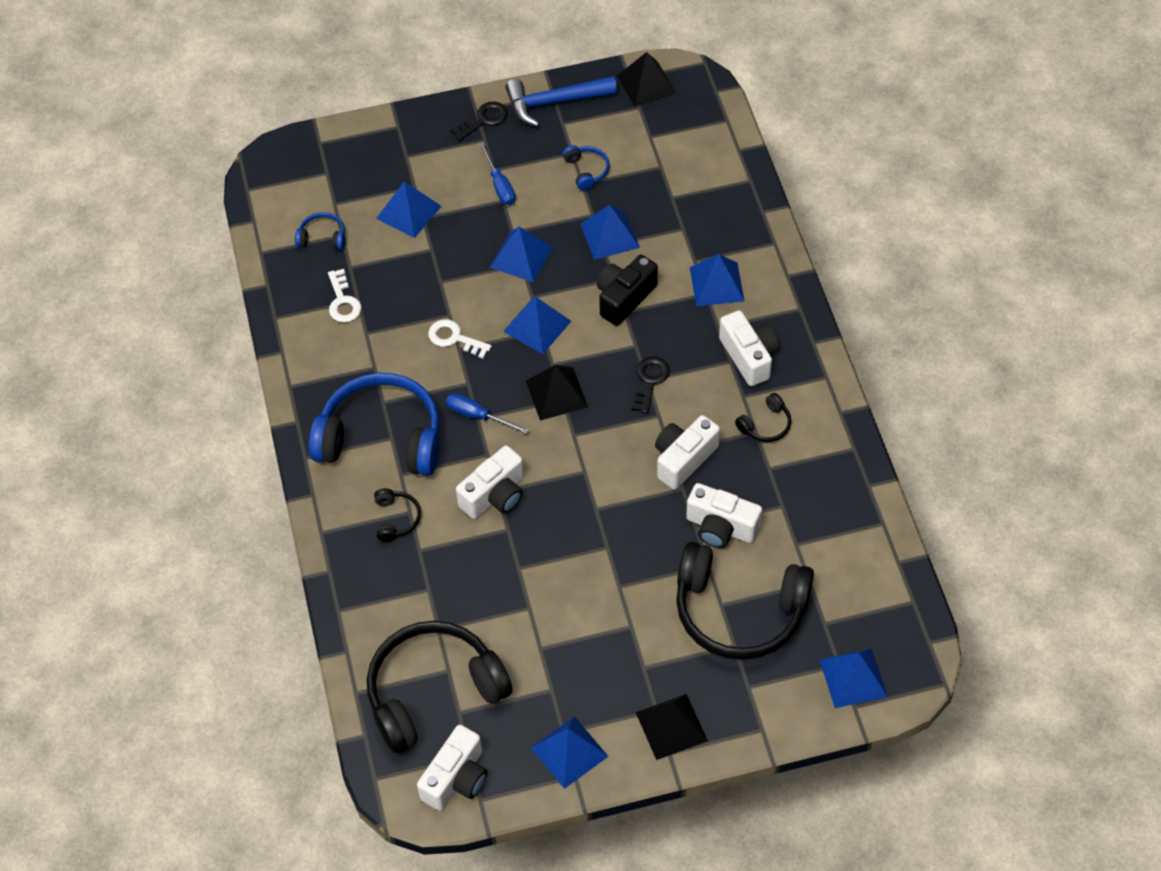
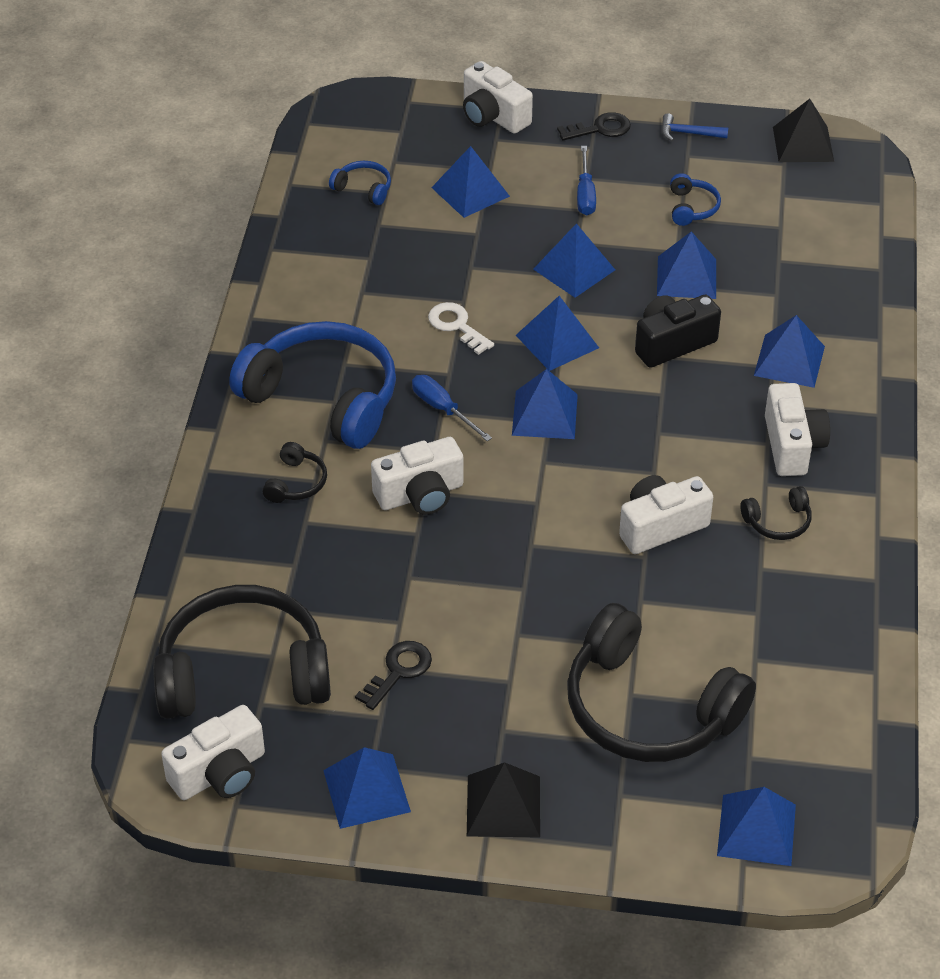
camera: 20 degrees right, 10 degrees down
white key [328,269,362,323] -> none
blue hammer [505,76,617,127] -> blue hammer [662,113,728,141], size x0.51
black pyramid [526,365,588,421] -> blue pyramid [512,369,578,439]
black key [632,357,670,414] -> black key moved to [355,641,432,710]
white camera [686,483,762,548] -> white camera moved to [463,61,533,134]

